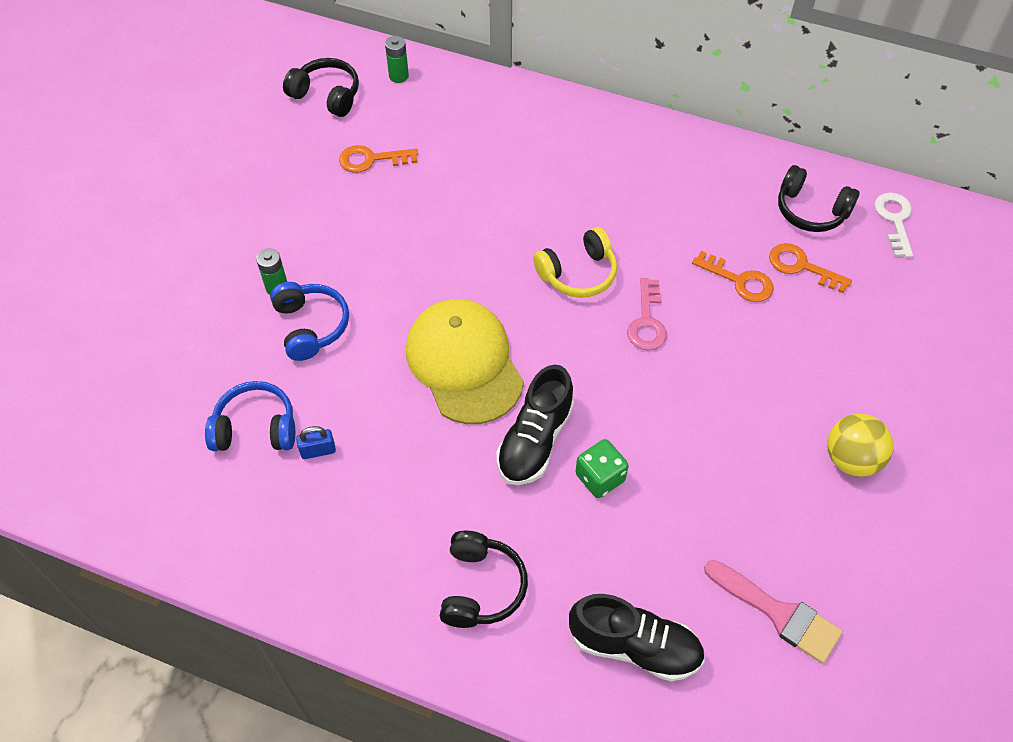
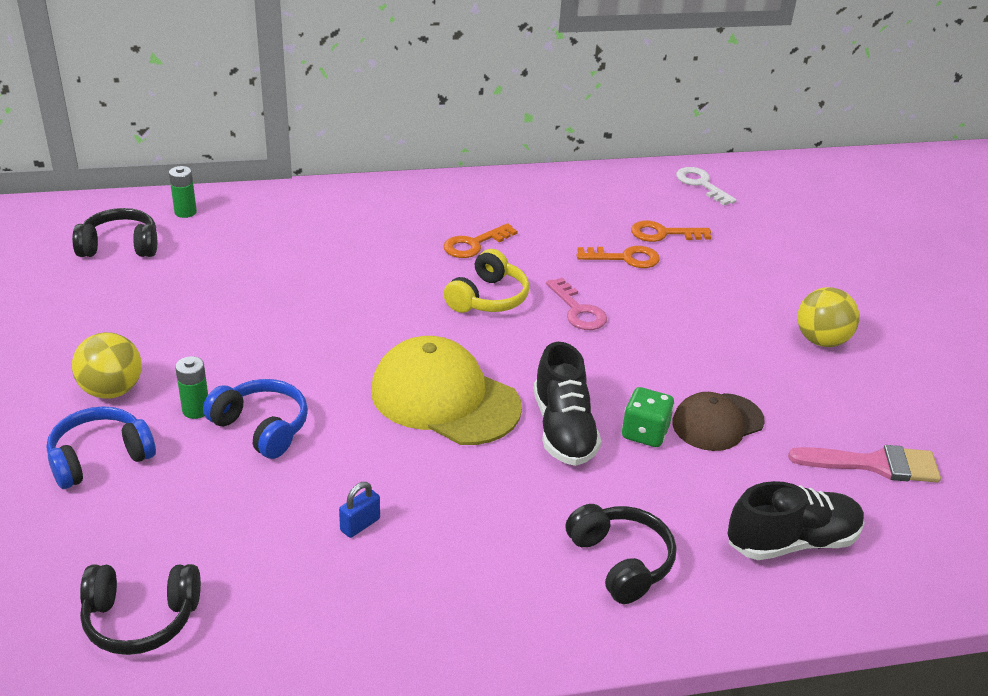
camera: 35 degrees left, 20 degrees down
blue headphones [205,381,295,451] -> blue headphones moved to [47,406,156,489]
orange key [339,145,418,173] -> orange key moved to [443,223,518,258]
black headphones [778,165,859,232] -> black headphones moved to [80,564,201,655]
none -> yellow ball [72,332,142,399]
none -> brown cap [672,392,765,451]

